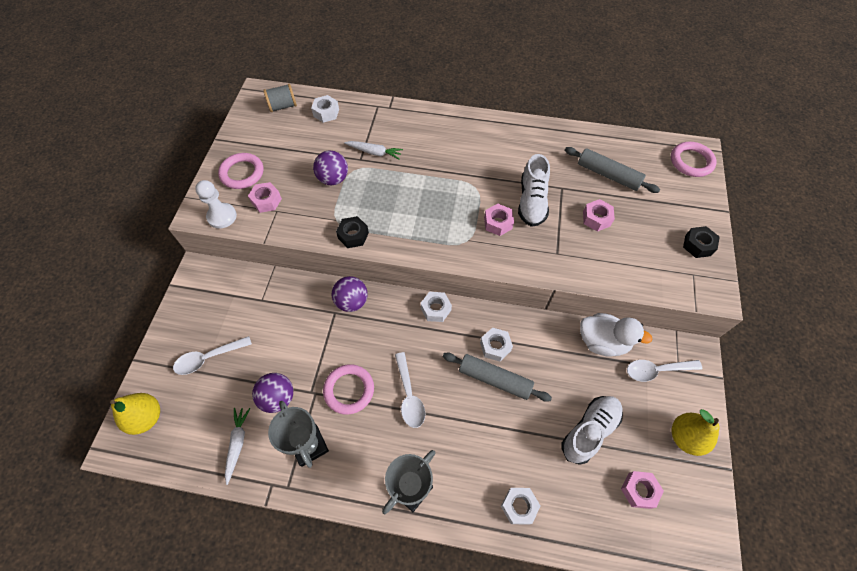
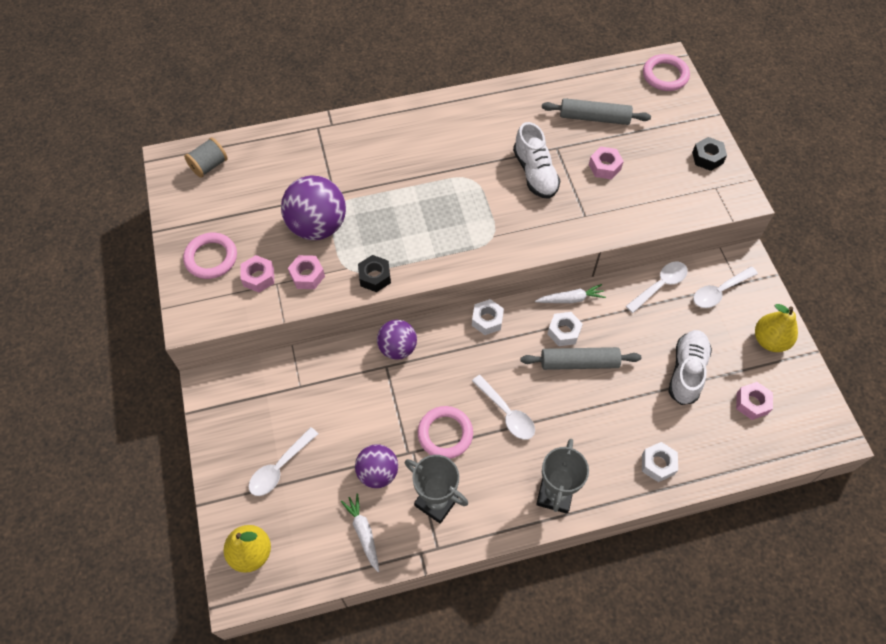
camera: 25 degrees left, 0 degrees up
white pawn [195,180,237,229] -> none
white nut [311,95,339,123] -> none
purple ball [313,150,348,186] -> purple ball [281,175,346,240], size x1.61
white carrot [344,141,403,159] -> white carrot moved to [535,284,606,303]
pink nut [484,204,514,236] -> pink nut moved to [288,255,325,289]
white duck [580,313,653,357] -> white spoon [626,261,688,313]

